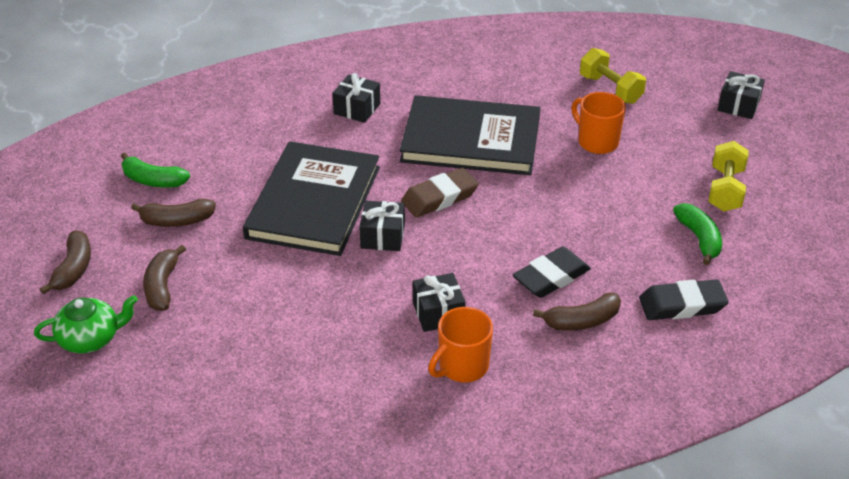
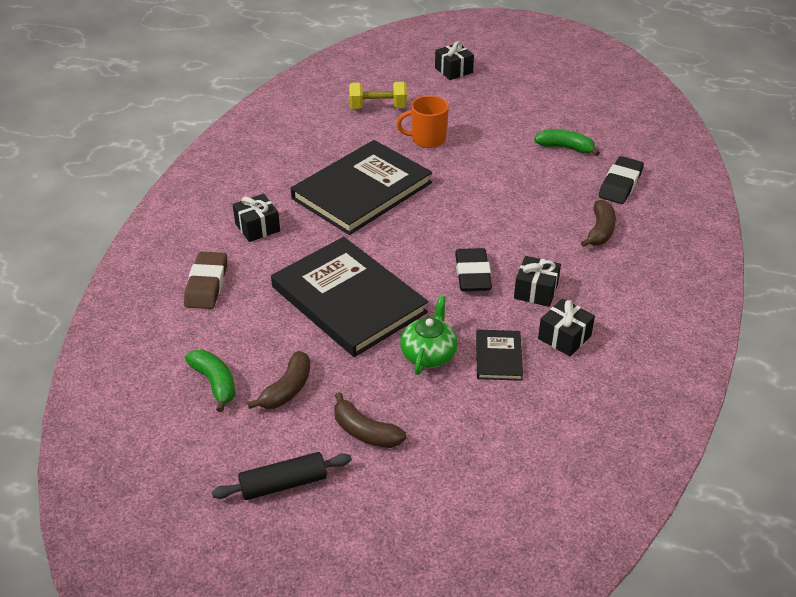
camera: 55 degrees left, 0 degrees up
green teapot [34,295,138,354] -> green teapot moved to [400,295,458,375]
brown banana [40,230,91,294] -> black rolling pin [212,452,352,500]
green banana [121,153,190,188] -> green banana turned 90 degrees counterclockwise [185,350,235,412]
black gift [359,201,405,251] -> black gift moved to [538,299,595,356]
brown eraser [401,168,479,218] -> brown eraser moved to [184,252,227,309]
orange mug [428,307,493,383] -> none
black eraser [512,247,591,298] -> black eraser moved to [455,248,492,291]
yellow dumbbell [708,141,749,212] -> none
none -> black book [476,330,523,381]

